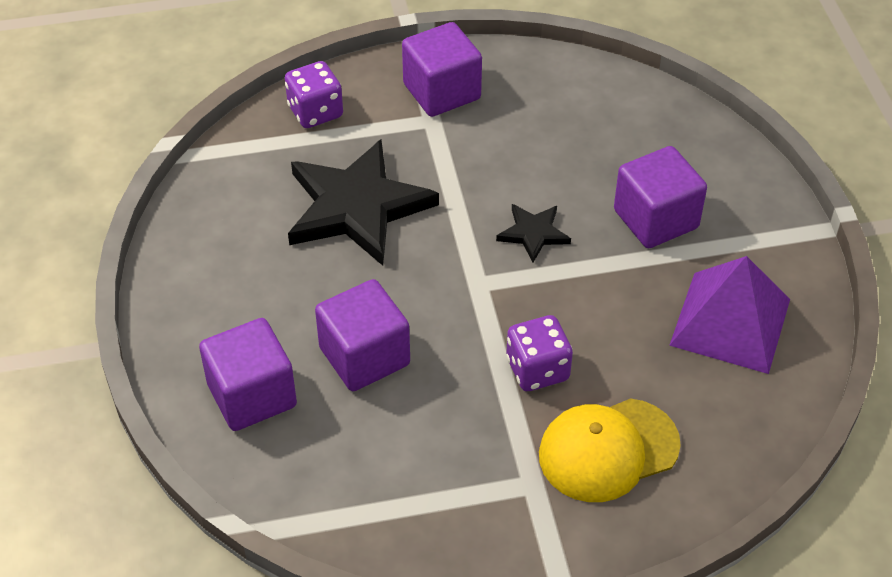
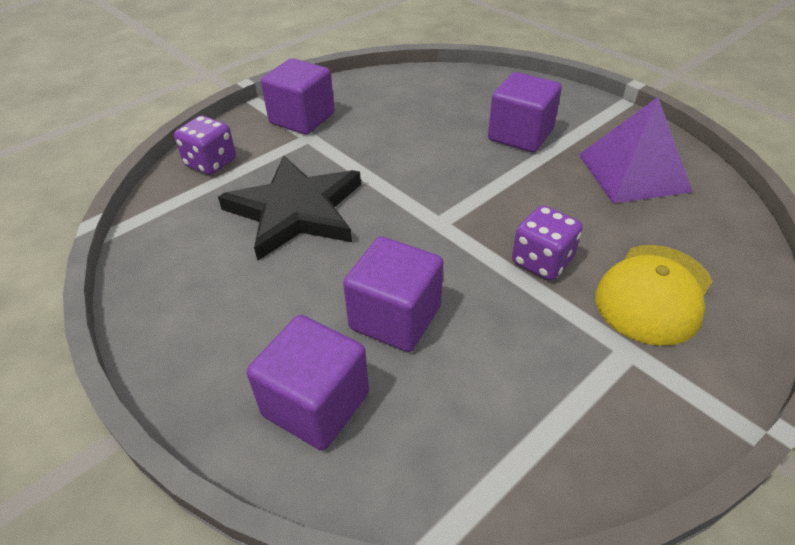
camera: 30 degrees left, 5 degrees down
black star [496,204,571,262] -> none

